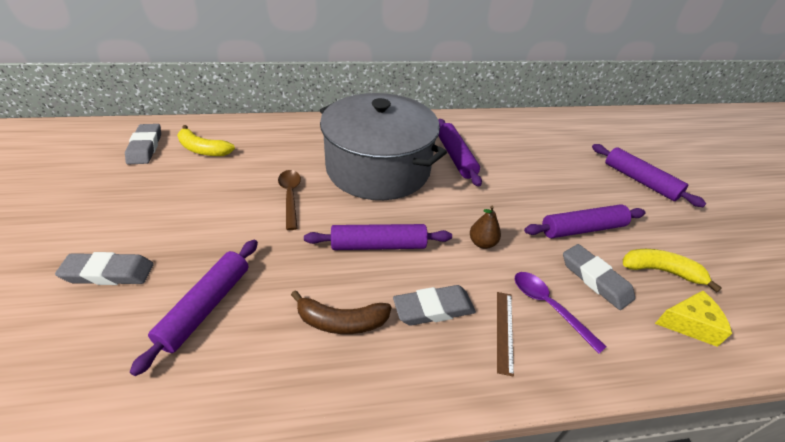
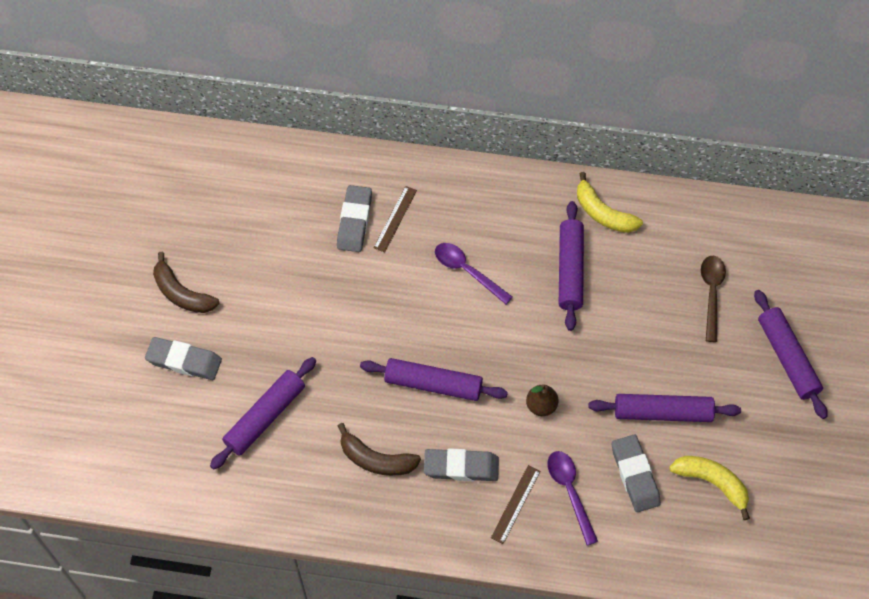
camera: 20 degrees right, 20 degrees up
grey eraser [125,124,161,164] -> grey eraser moved to [337,185,372,252]
yellow banana [177,125,235,156] -> yellow banana moved to [577,172,643,233]
brown spoon [278,170,301,230] -> brown spoon moved to [701,256,726,342]
grey pot [320,93,447,200] -> purple spoon [435,243,513,304]
yellow cheese [655,291,732,347] -> none
none -> brown banana [153,252,219,313]
none -> brown ruler [373,186,417,252]

